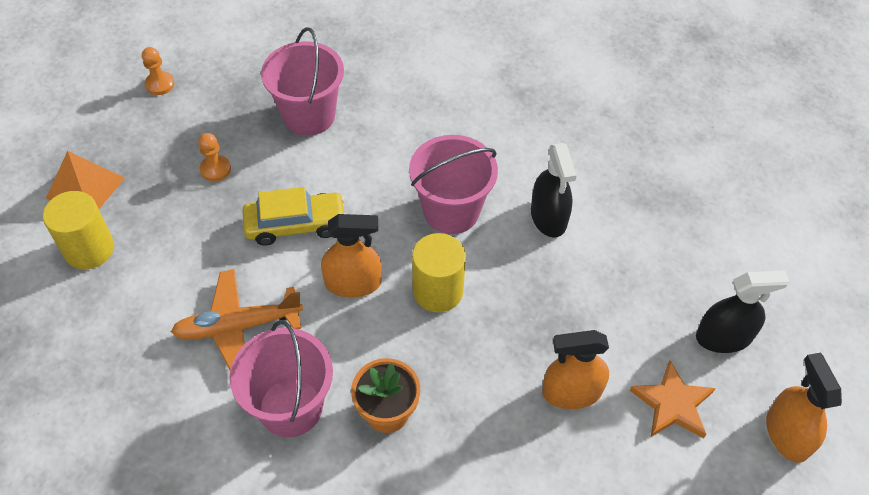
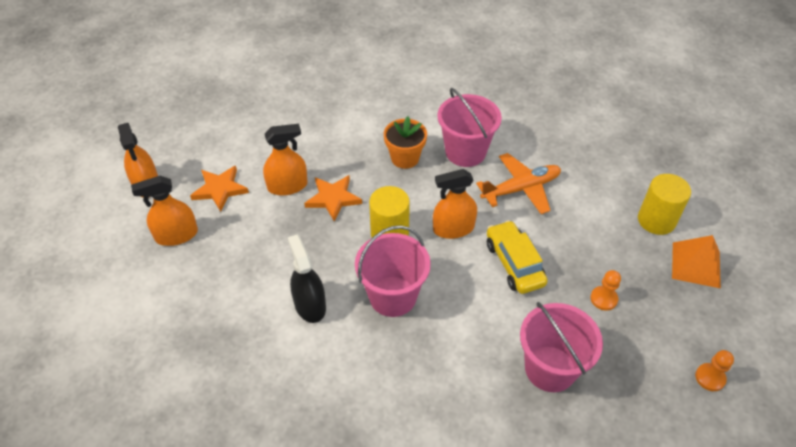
camera: 170 degrees right, 5 degrees down
yellow car [242,187,345,246] -> yellow car turned 90 degrees clockwise [487,220,548,294]
black spray bottle [696,270,789,353] -> orange spray bottle [131,176,198,246]
none -> orange star [304,175,362,222]

